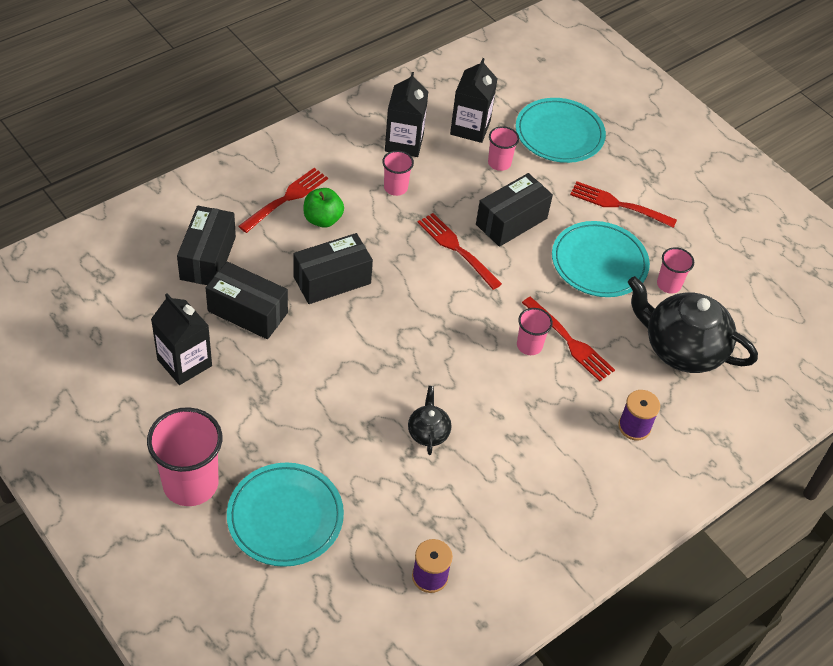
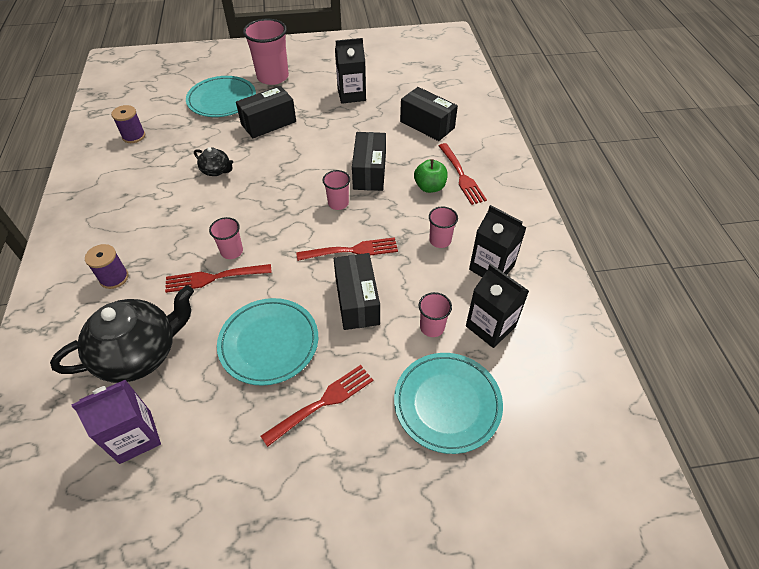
camera: 125 degrees right, 0 degrees up
black box [206,261,288,339] -> black box moved to [236,86,296,138]
pink cup [657,247,694,294] -> pink cup moved to [323,170,350,210]
none -> purple carton [71,379,161,464]

